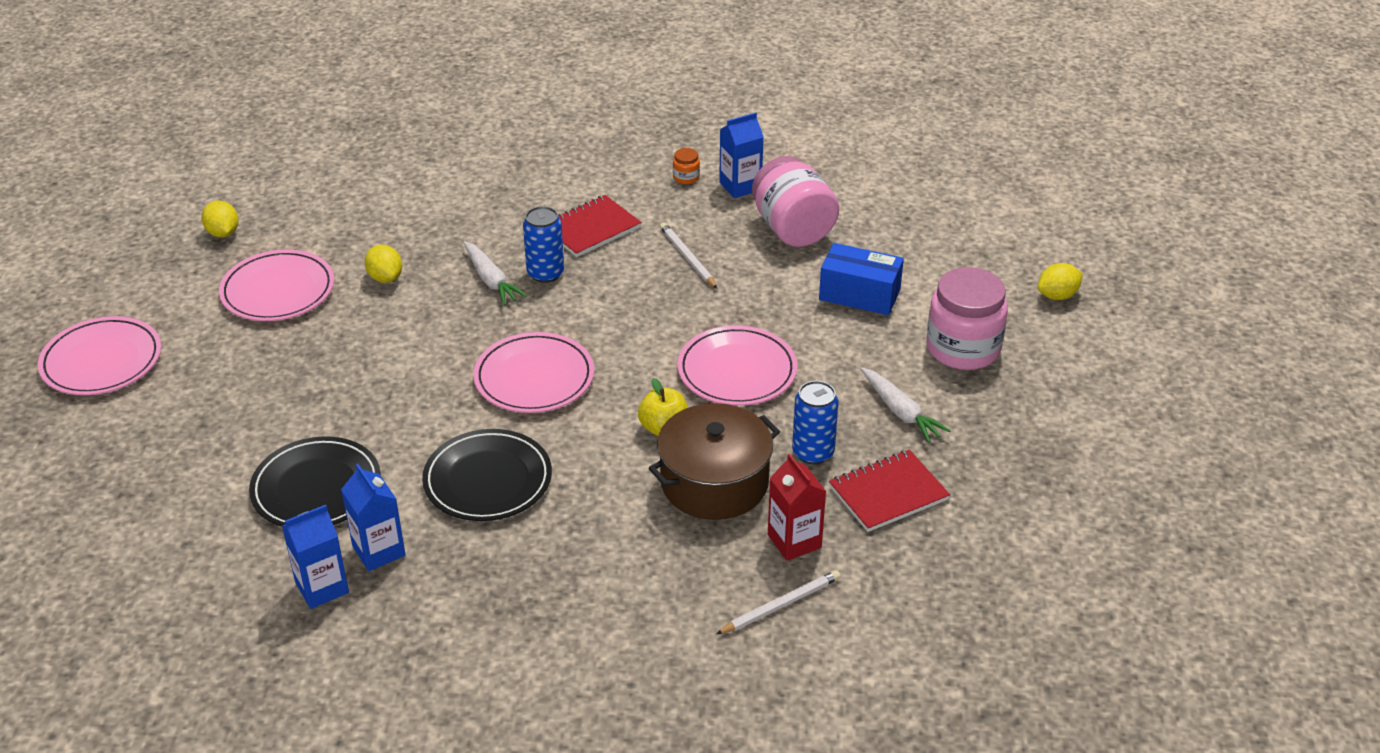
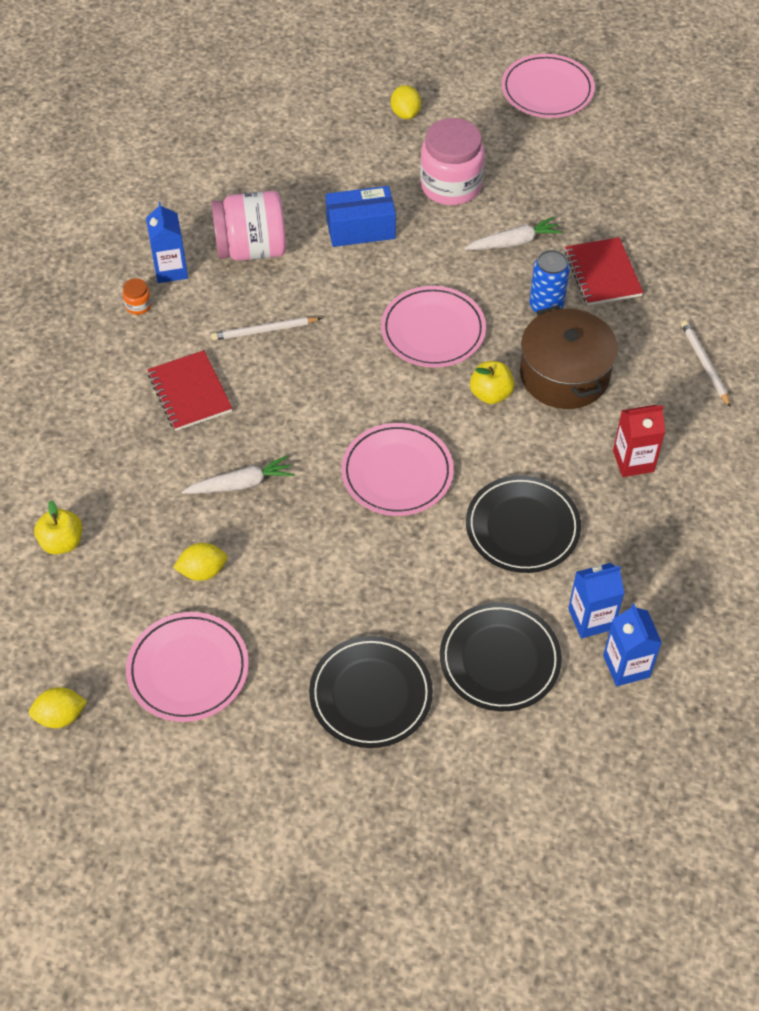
camera: 75 degrees left, 15 degrees up
pink plate [38,316,161,395] -> pink plate moved to [501,54,595,118]
blue can [523,206,564,283] -> none
red carton [768,454,826,561] -> red carton moved to [613,405,665,477]
blue box [819,243,904,315] -> blue box turned 45 degrees clockwise [326,186,396,247]
none -> yellow apple [34,501,82,554]
none -> black plate [309,636,433,748]

